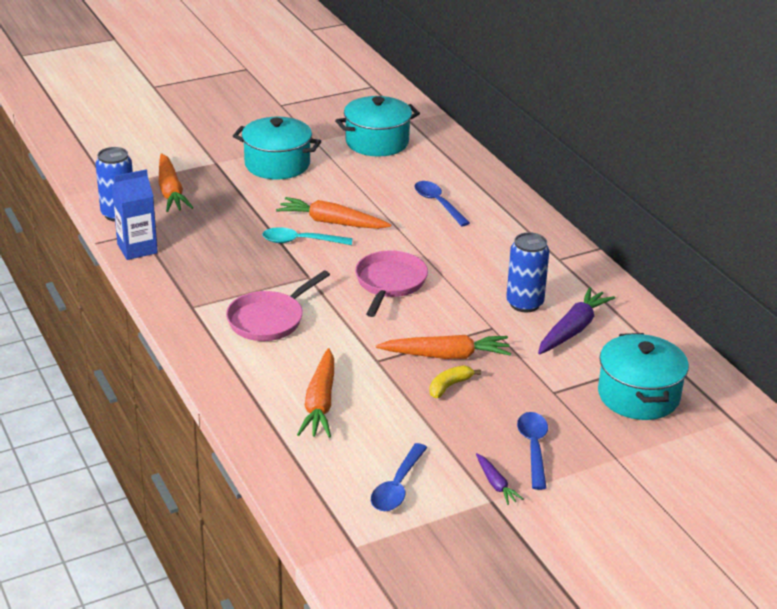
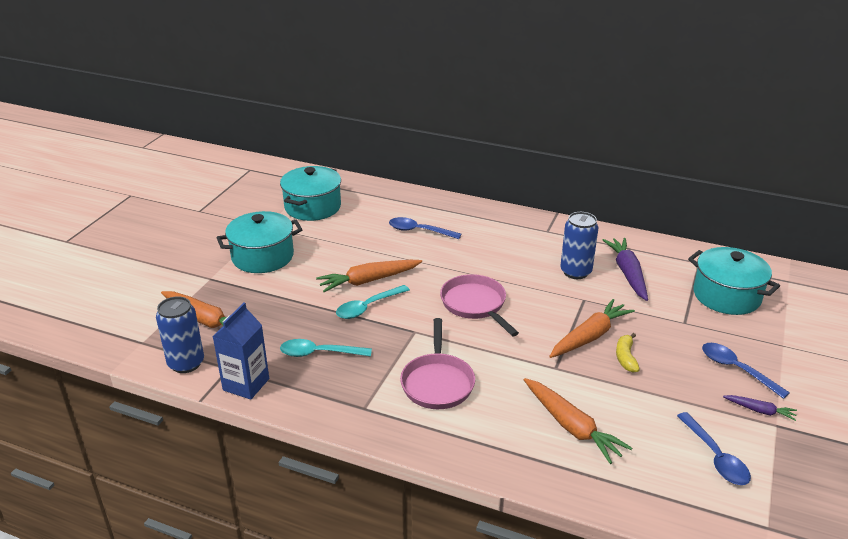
camera: 40 degrees left, 0 degrees up
none -> turquoise spoon [280,339,372,357]

